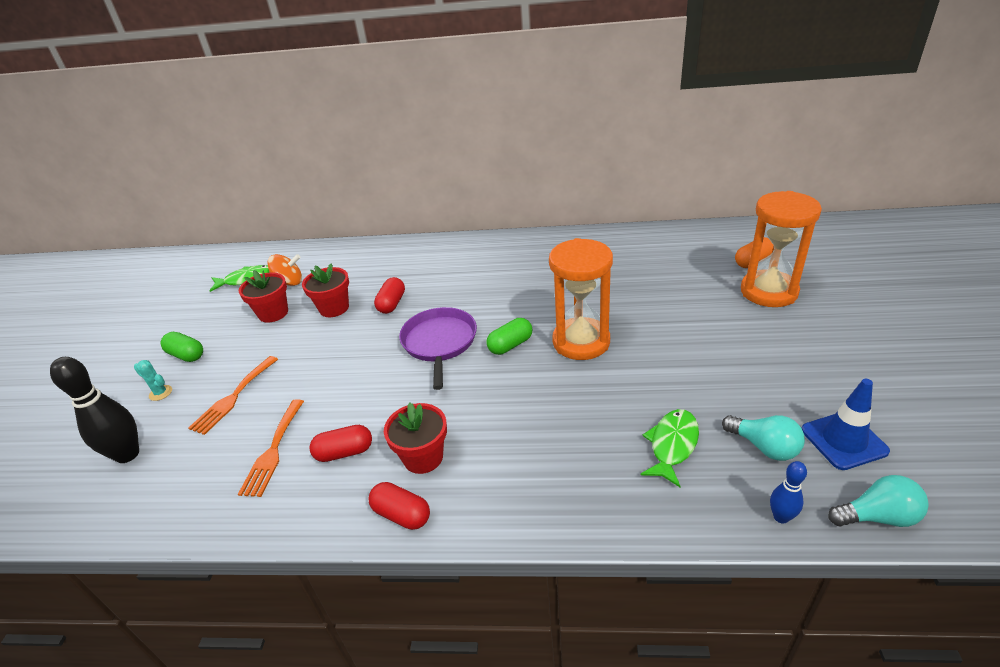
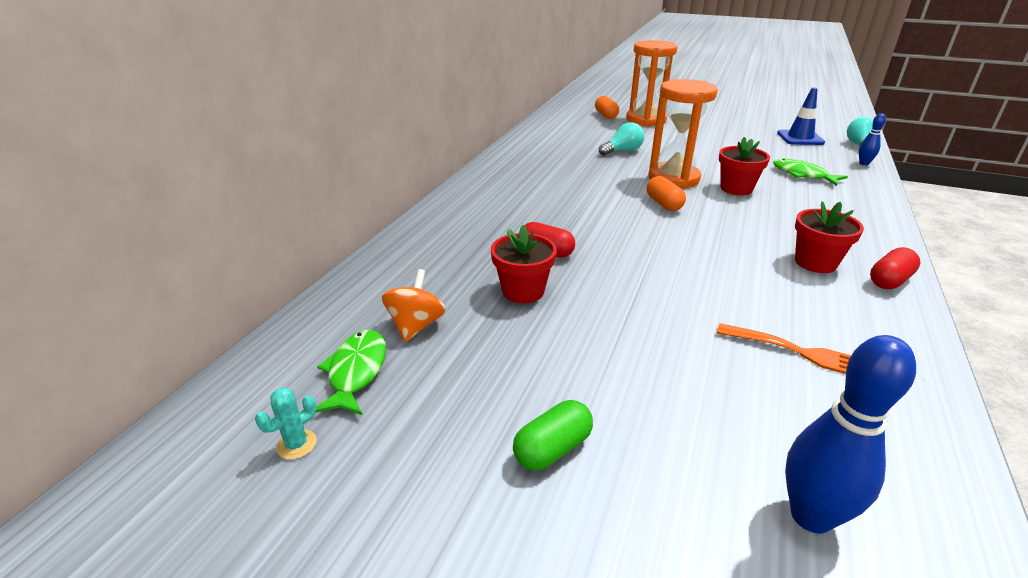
camera: 75 degrees left, 5 degrees down
black bowling pin [50,357,139,463] -> blue bowling pin [785,335,916,534]
turquoise cactus [134,360,172,401] -> turquoise cactus moved to [255,387,317,460]
orange fork [188,356,278,435] -> none
red flower pot [239,270,288,323] -> red flower pot moved to [719,137,770,195]
red capsule [309,425,372,462] -> none
purple pan [399,307,477,390] -> none
green capsule [486,318,532,355] -> orange capsule [647,176,686,211]
turquoise light bulb [722,415,805,461] -> turquoise light bulb moved to [599,122,644,156]

